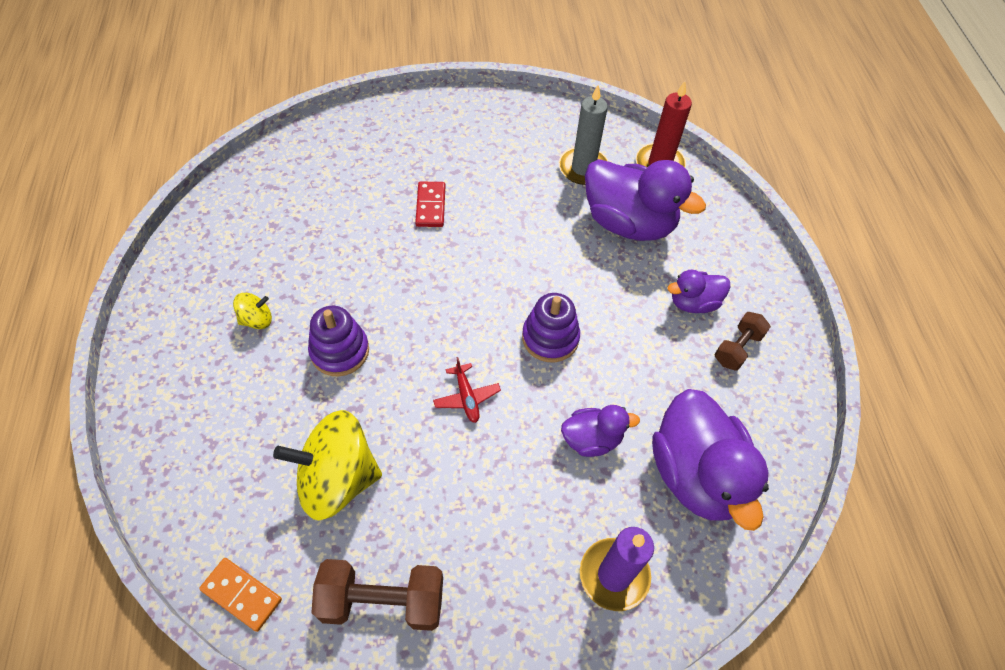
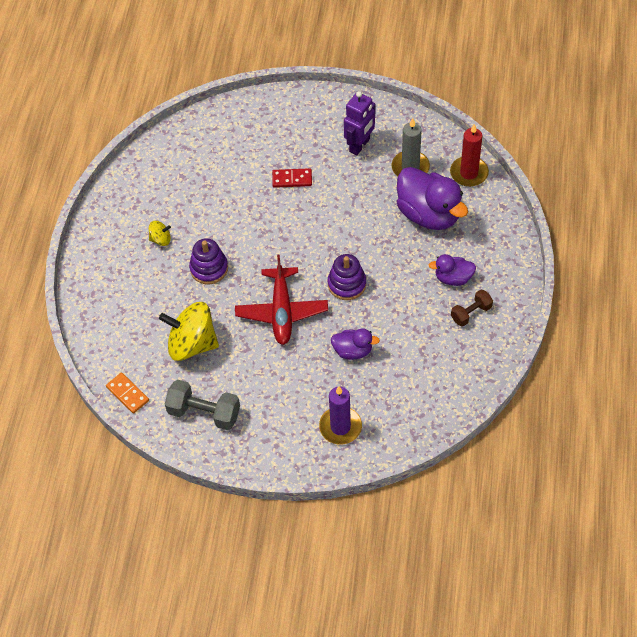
camera: 20 degrees right, 0 degrees up
brown dumbbell [311,559,443,631] -> grey dumbbell [165,380,240,430]
red domino [415,182,445,227] -> red domino turned 75 degrees clockwise [272,168,312,188]
red plane [433,357,501,423] -> red plane [235,255,328,345], size x2.11
purple duck [652,389,769,531] -> none
none -> purple robot [344,91,375,155]

